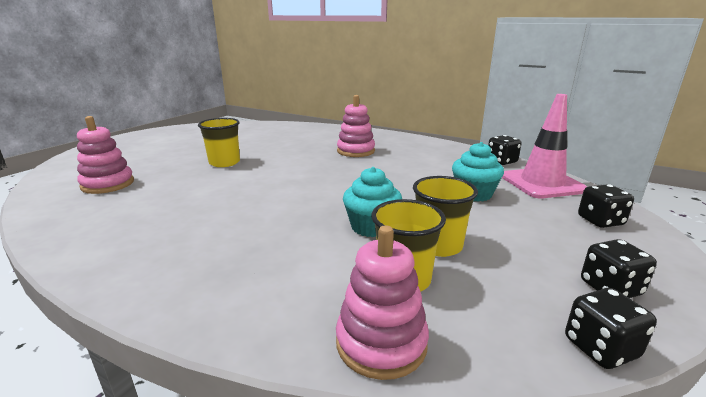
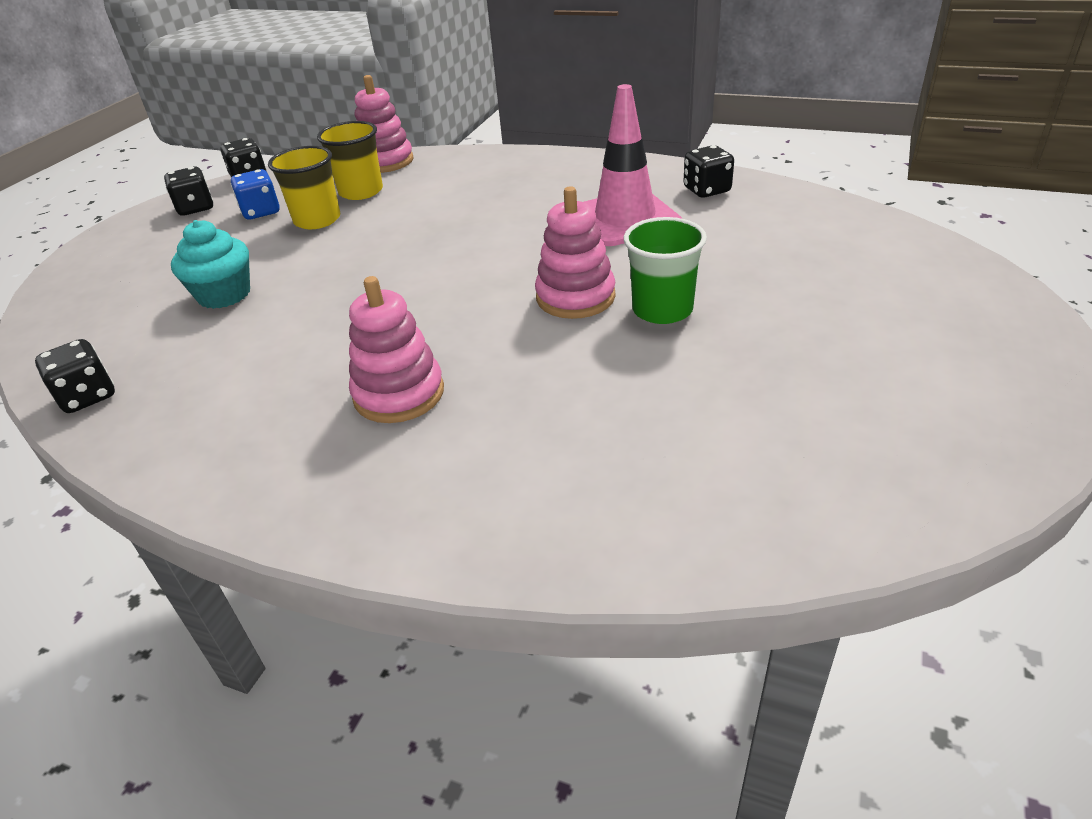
camera: 175 degrees right, 15 degrees up
pink stacking toy [77,116,134,194] -> pink stacking toy moved to [535,186,616,319]
yellow cup [198,118,240,167] -> green cup [624,217,707,324]
turquoise cupcake [343,167,402,237] -> none
pink traffic cone [502,94,587,199] -> pink traffic cone moved to [584,84,682,246]
black dice [578,184,634,228] -> black dice moved to [684,145,734,198]
none -> blue dice [231,169,280,219]

